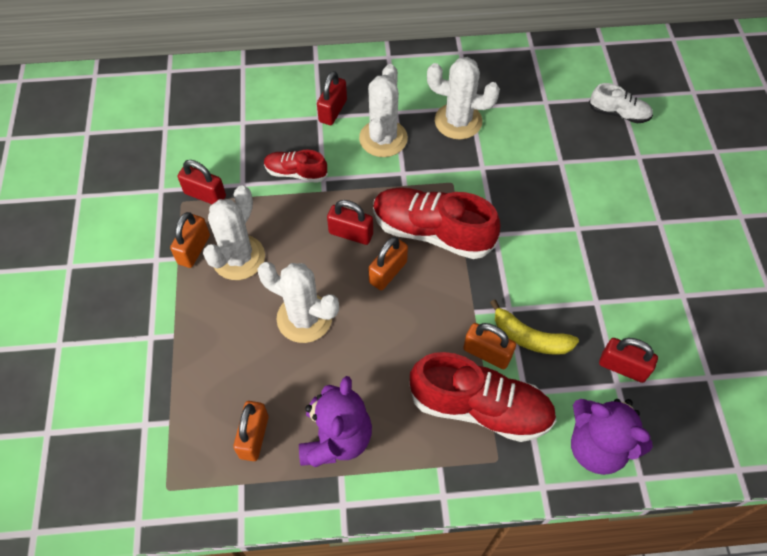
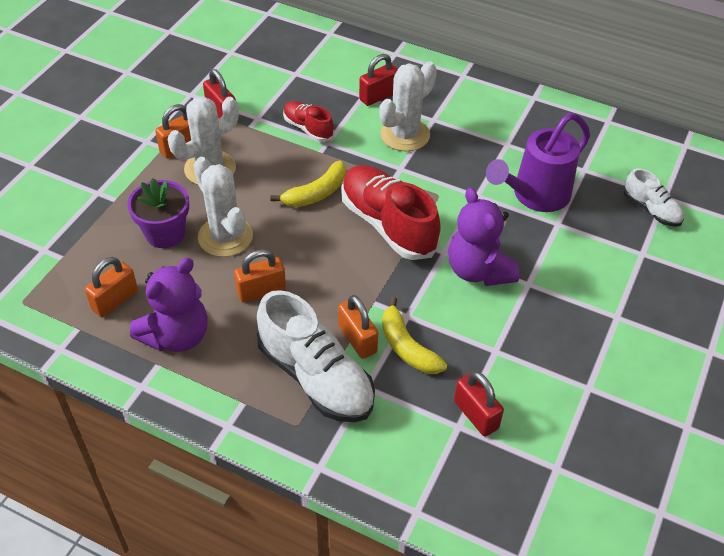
camera: 30 degrees right, 10 degrees down
red padlock [327,200,373,245] -> yellow banana [270,161,346,207]
orange padlock [368,237,408,290] -> orange padlock moved to [234,249,286,302]
red shoe [409,352,557,442] -> white shoe [257,290,375,422]
white cactus [427,57,500,139] -> none
purple teddy bear [571,399,653,475] -> purple teddy bear moved to [448,188,519,286]
none -> purple flower pot [127,178,189,248]
none -> purple watering can [486,113,590,212]

